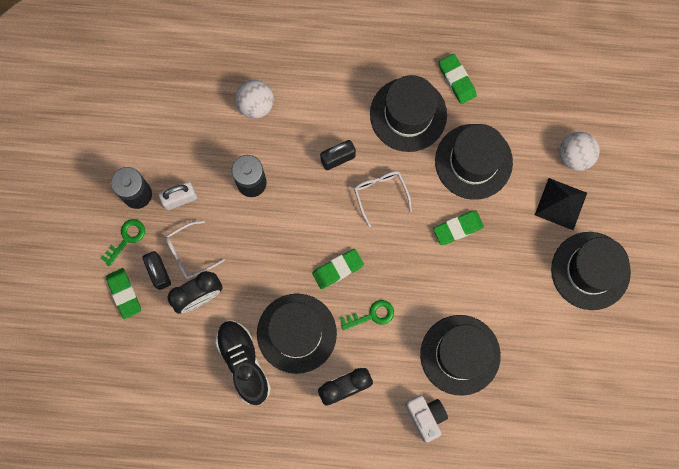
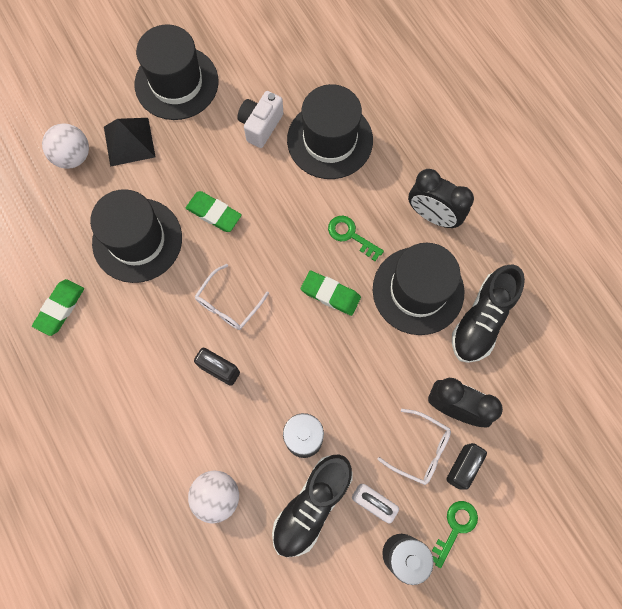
camera: 125 degrees left, 5 degrees down
green key [101,219,145,266] -> green key turned 120 degrees clockwise [432,501,478,568]
green eraser [106,268,141,319] -> none
black hat [370,75,447,152] -> none
white camera [405,396,448,442] -> white camera moved to [237,91,283,148]
none -> black shoe [272,455,353,557]

